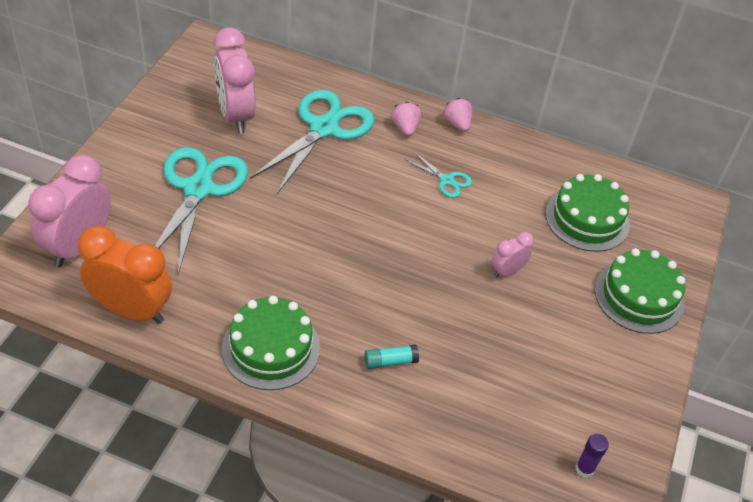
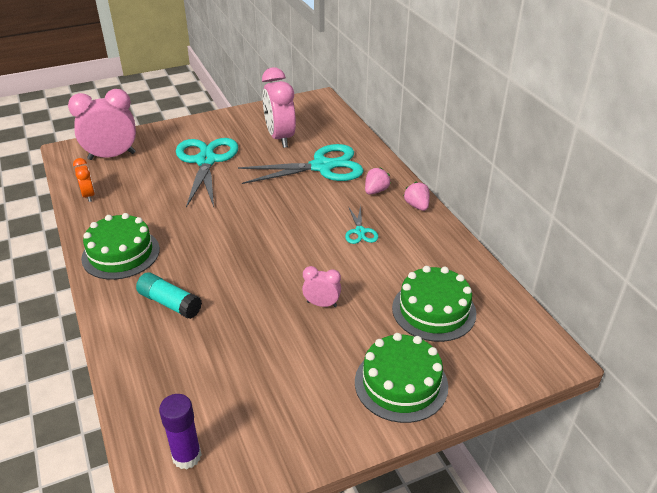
camera: 50 degrees right, 10 degrees down
orange clock [78,226,172,324] -> orange clock [73,158,95,202], size x0.50
turquoise scissors [155,147,248,274] -> turquoise scissors turned 60 degrees counterclockwise [176,138,238,208]
pink clock [213,27,256,134] -> pink clock turned 45 degrees counterclockwise [262,67,296,148]
turquoise glue stick [364,344,419,369] -> turquoise glue stick [136,272,202,319], size x1.51
pink strawberry [443,98,472,132] -> pink strawberry turned 45 degrees counterclockwise [404,182,430,211]
purple glue stick [575,434,609,478] -> purple glue stick [159,394,202,469], size x1.51

